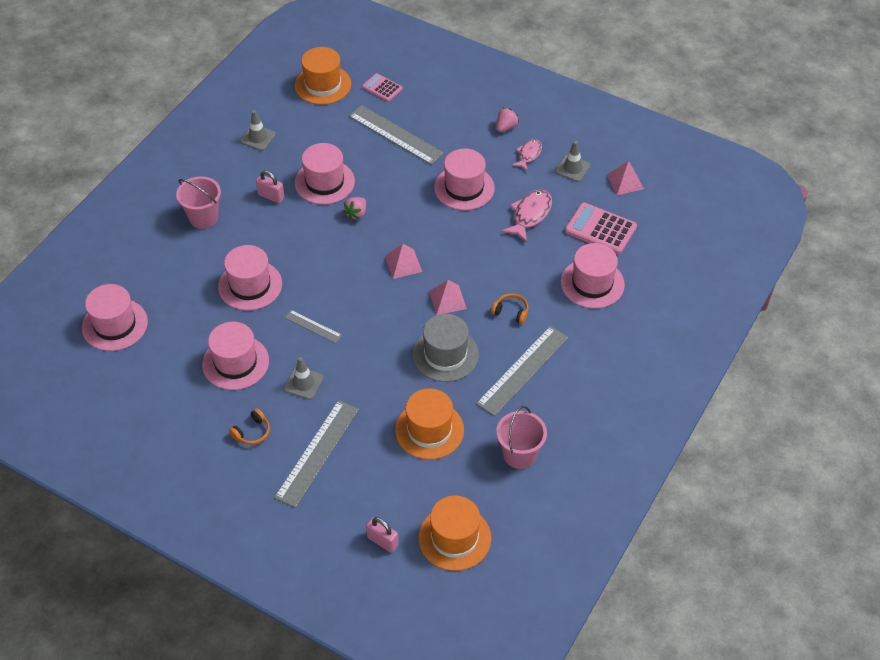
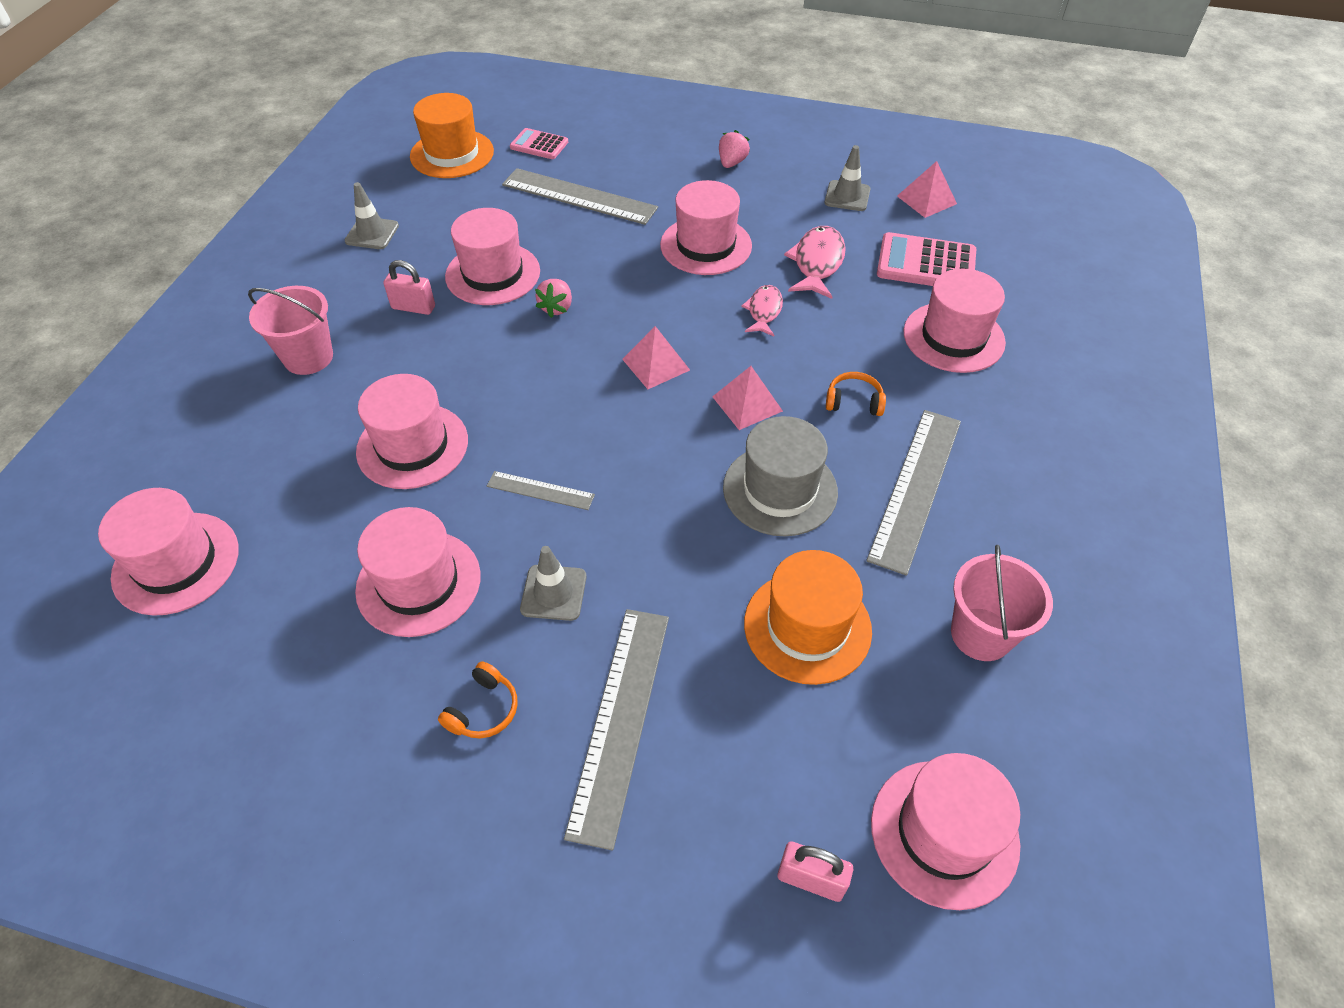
camera: 15 degrees left, 0 degrees up
orange hat [418,495,491,571] -> pink hat [871,753,1020,910]
pink fish [512,139,542,171] -> pink fish moved to [741,285,783,336]

